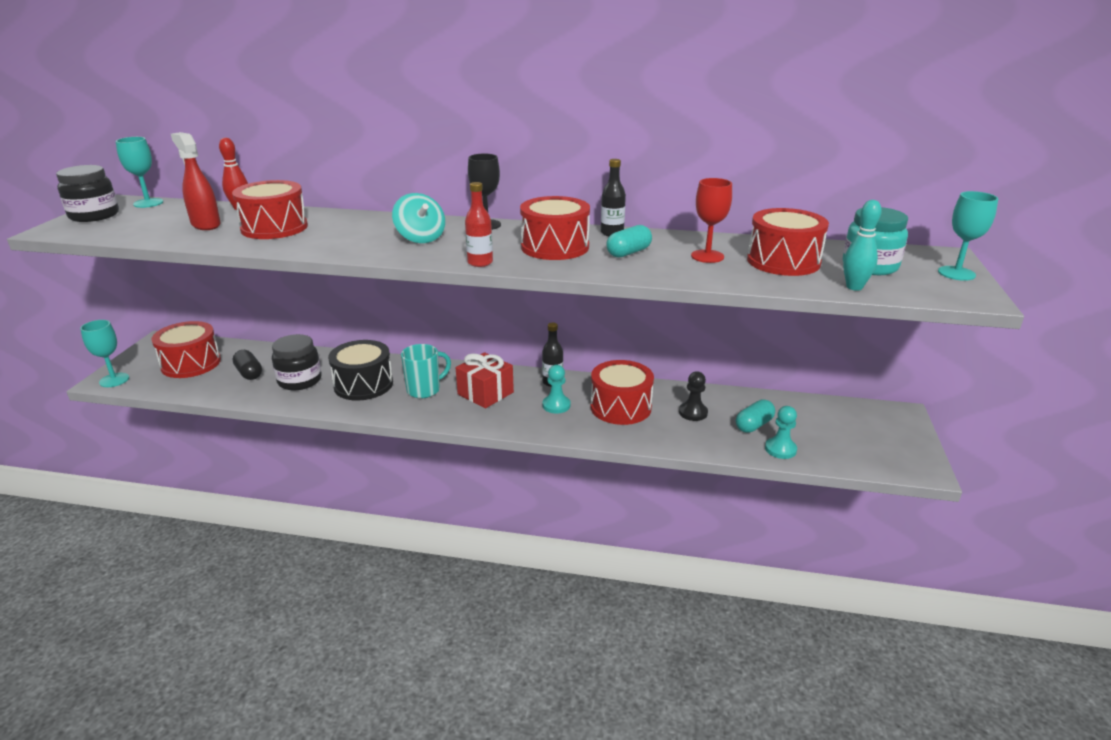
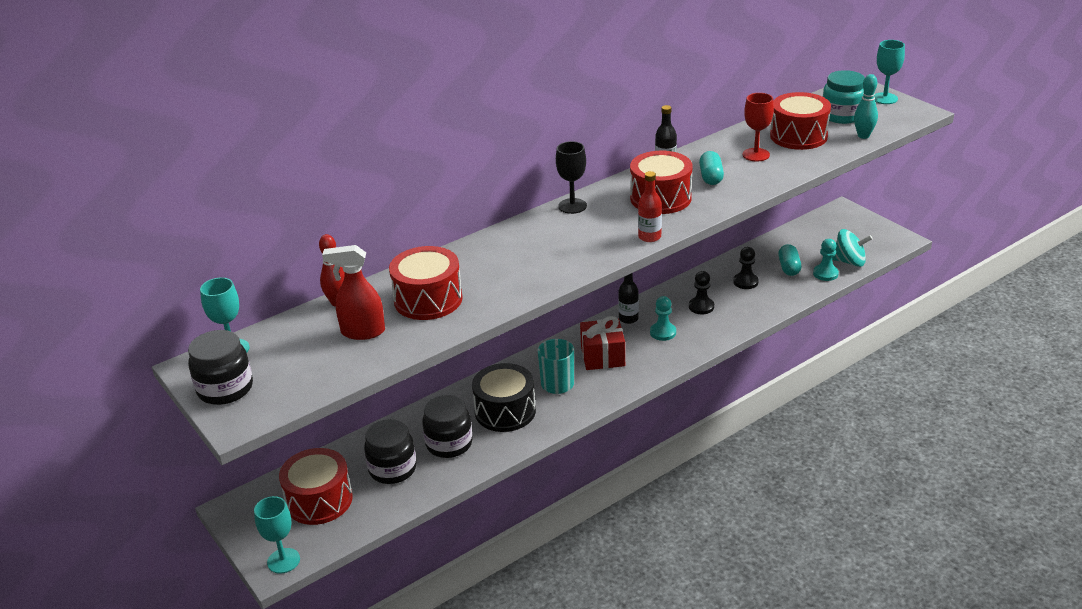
camera: 45 degrees left, 5 degrees up
black capsule [233,350,262,380] -> black jar [364,419,416,484]
turquoise spinning top [392,193,445,243] -> turquoise spinning top moved to [832,229,873,267]
red drum [590,360,654,425] -> black pawn [689,271,714,314]

